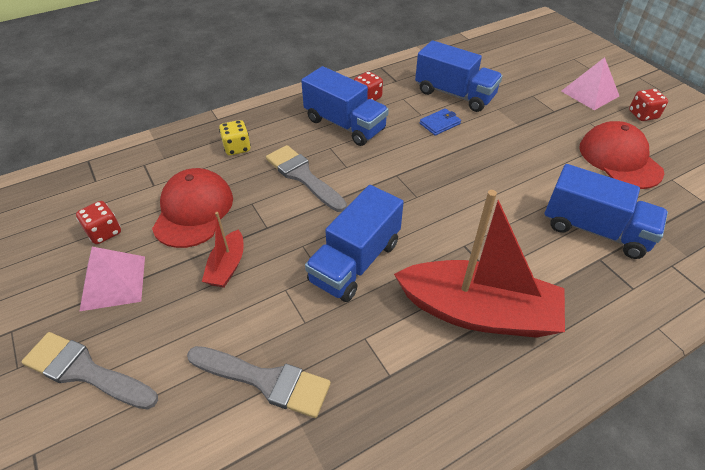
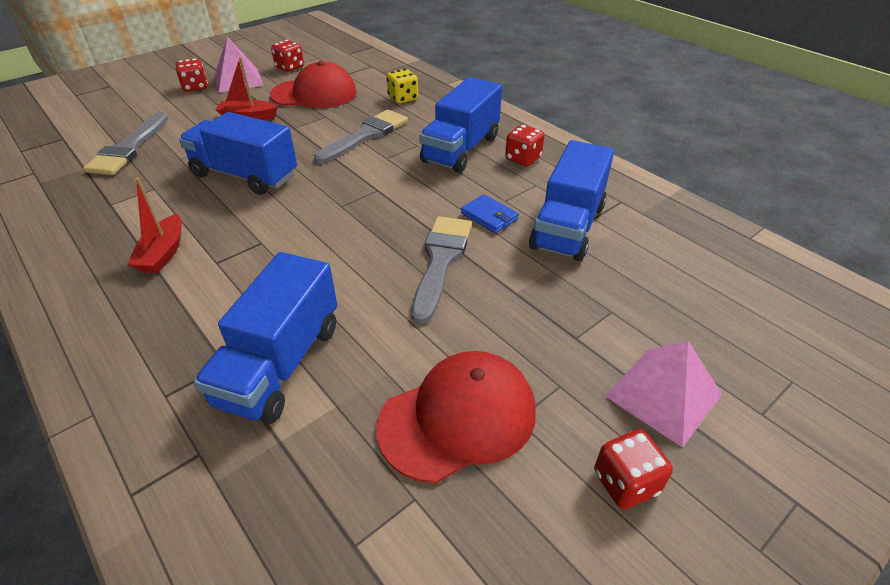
camera: 80 degrees right, 5 degrees down
grey brush [21,332,158,410] -> grey brush moved to [411,216,472,324]
red boat [394,190,565,338] -> red boat [127,178,182,273], size x0.46
none -> red dice [175,58,208,92]

